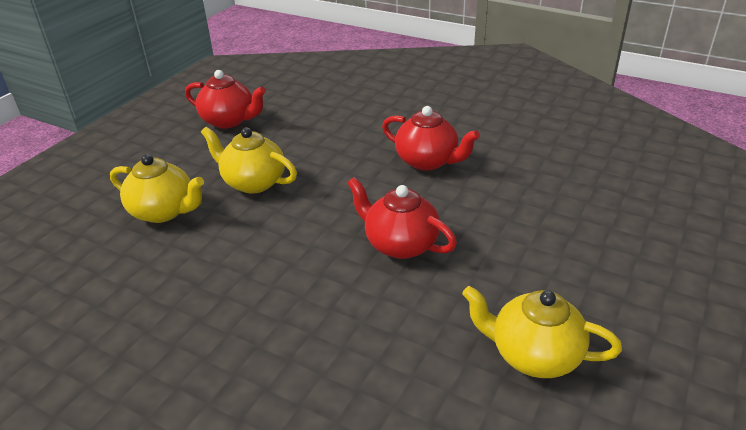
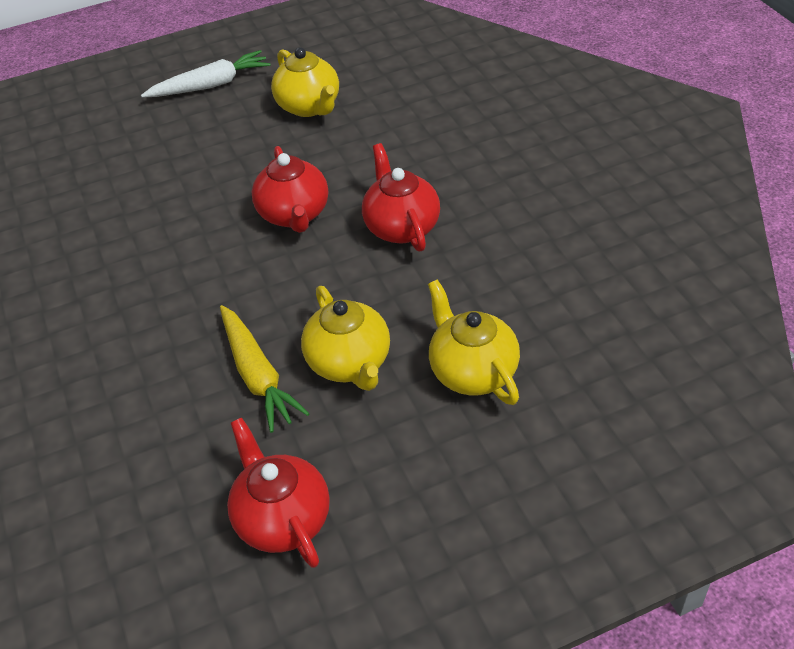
camera: 140 degrees left, 10 degrees up
red teapot [382,106,480,171] -> red teapot moved to [362,143,440,251]
none -> white carrot [141,50,271,98]
none -> yellow carrot [220,305,310,433]

